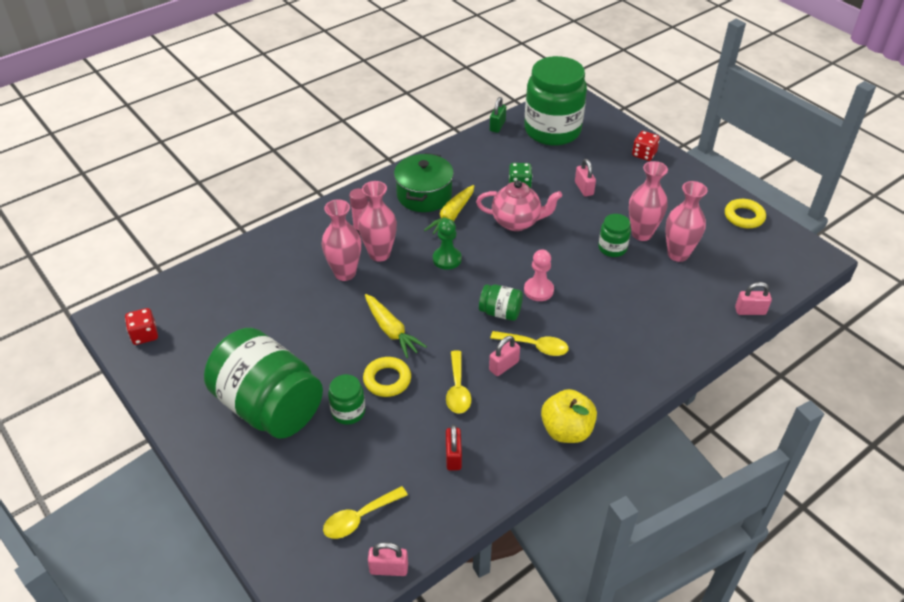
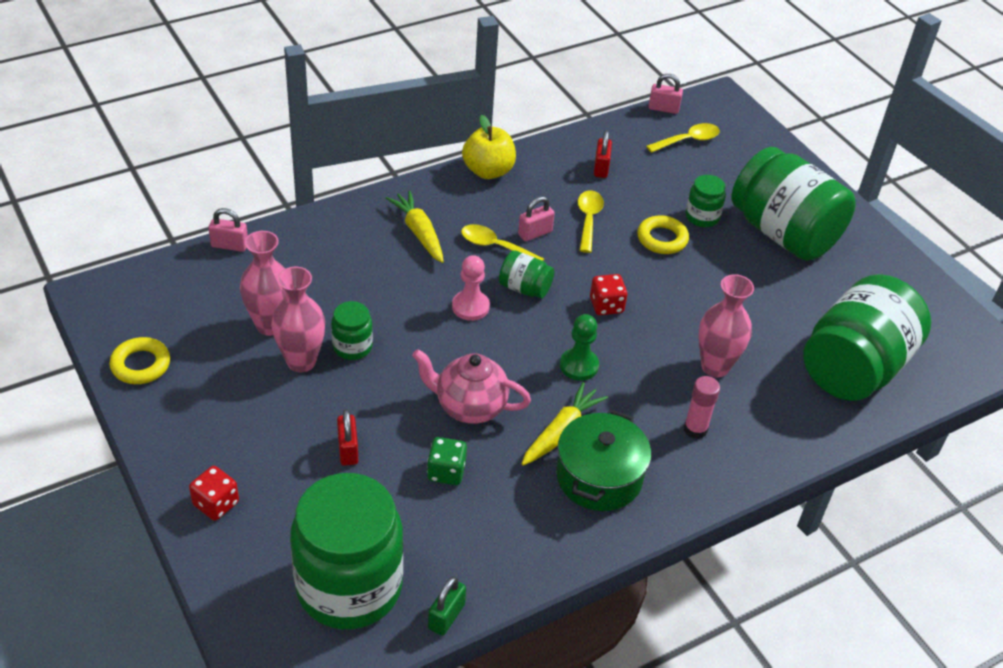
camera: 175 degrees left, 0 degrees up
red dice [125,308,158,345] -> red dice moved to [590,274,627,315]
pink vase [358,181,397,262] -> none
yellow carrot [365,294,427,358] -> yellow carrot moved to [386,190,444,263]
pink padlock [575,159,596,197] -> red padlock [337,409,358,466]
none -> green jar [803,274,931,401]

